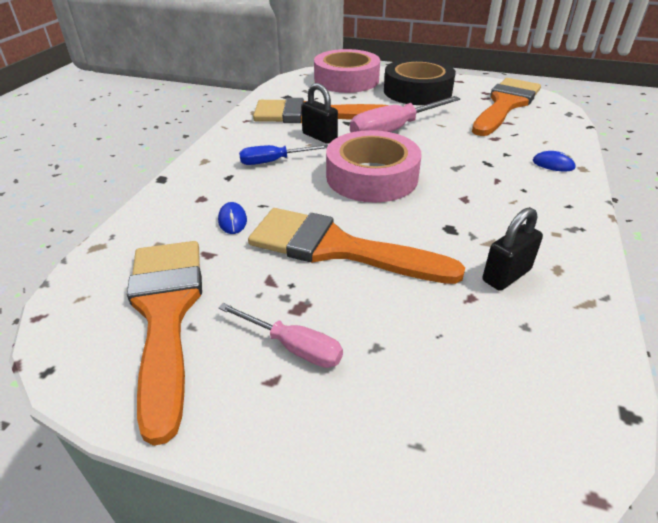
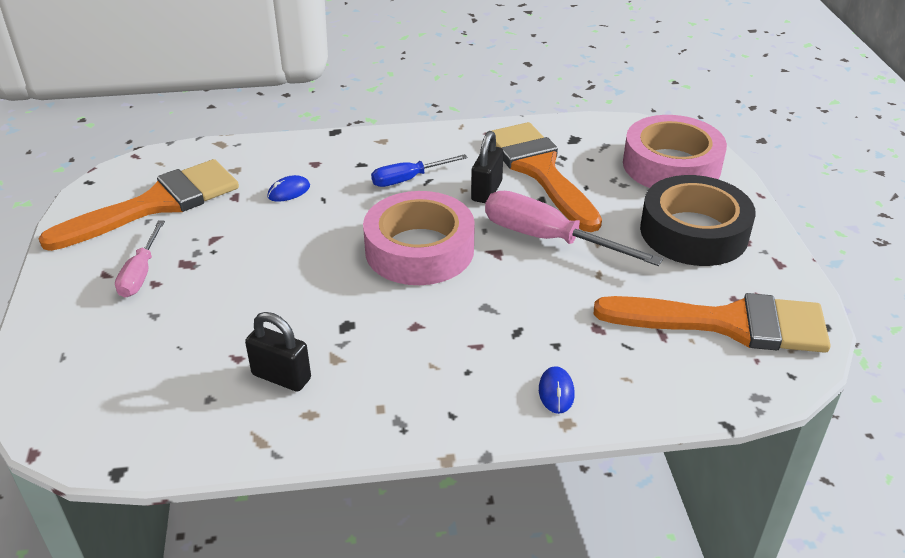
camera: 65 degrees right, 0 degrees up
blue screwdriver [239,145,328,165] -> blue screwdriver turned 75 degrees counterclockwise [371,154,468,187]
orange brush [248,208,465,284] -> none

